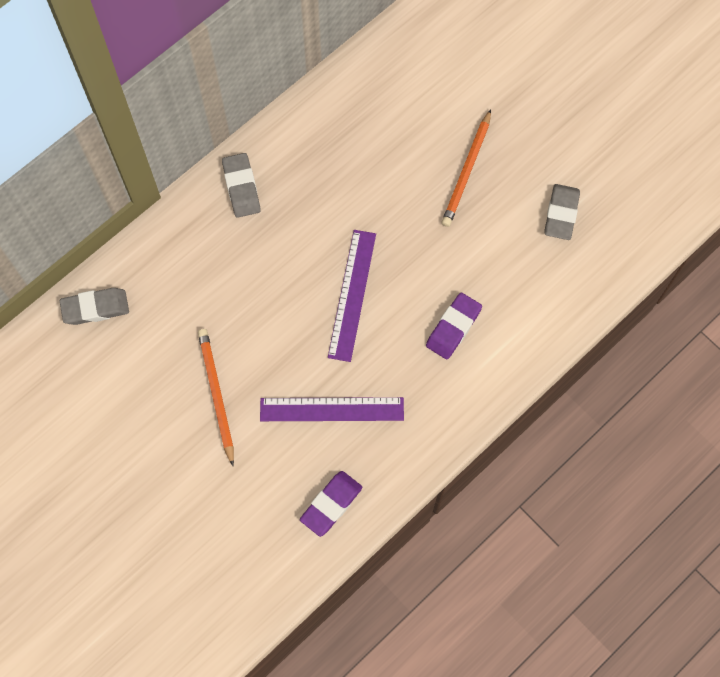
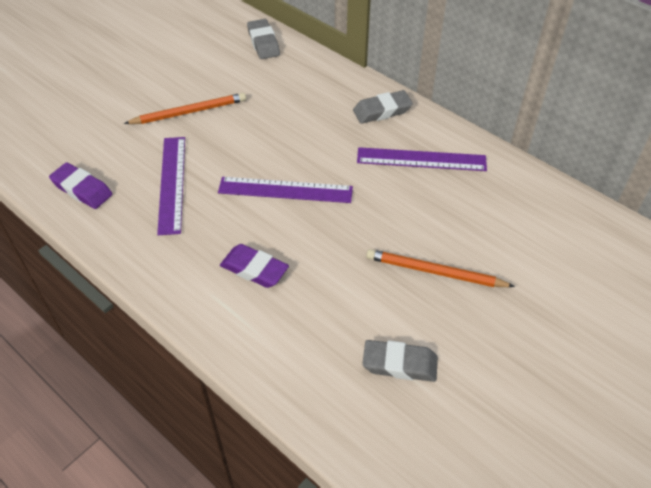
camera: 85 degrees right, 20 degrees down
none -> purple ruler [357,147,487,171]

